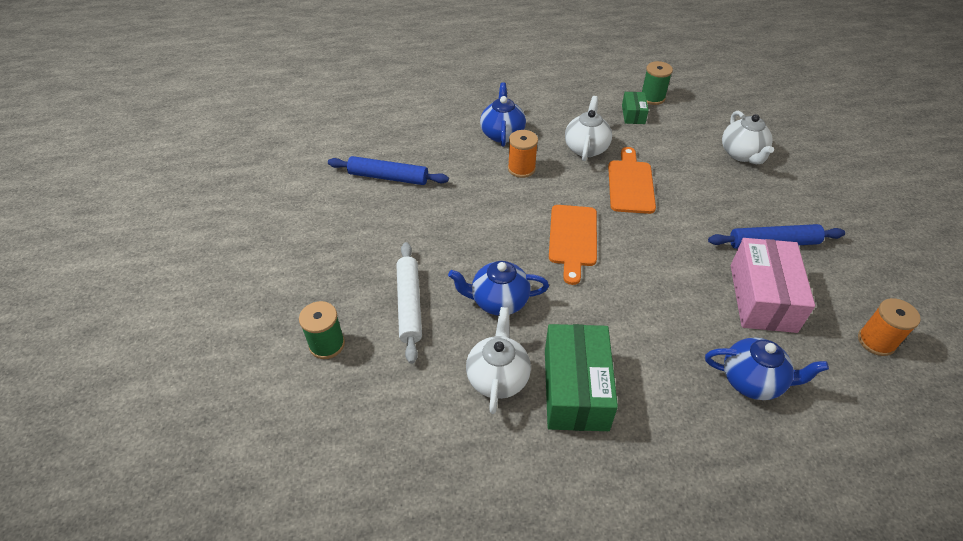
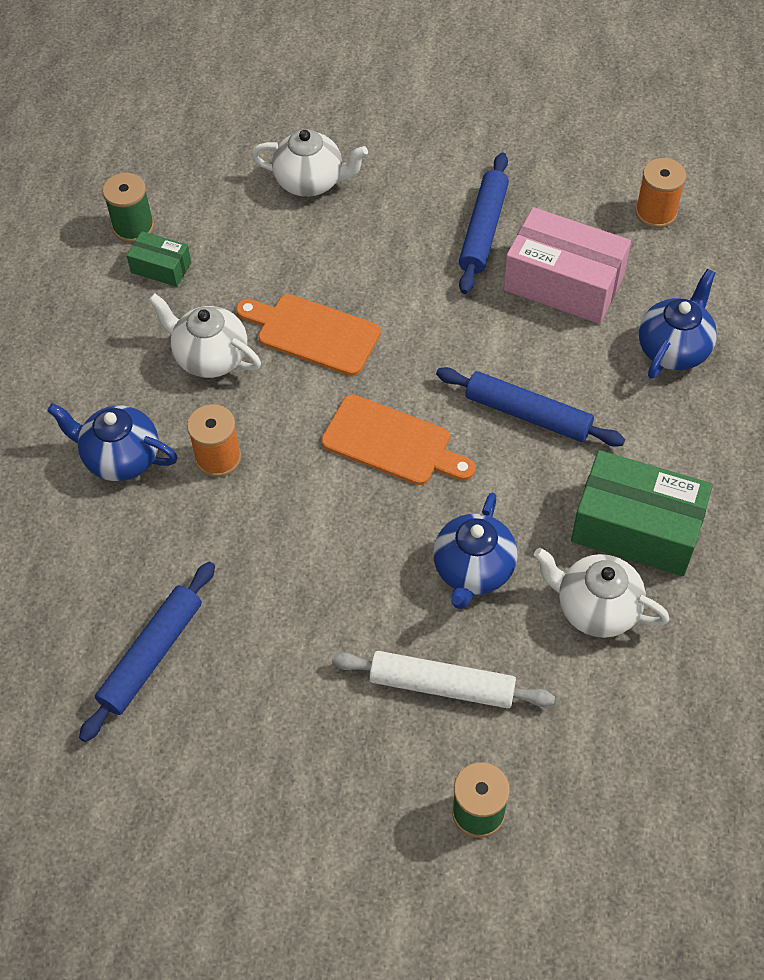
camera: 70 degrees left, 10 degrees up
none -> blue rolling pin [436,367,625,447]

